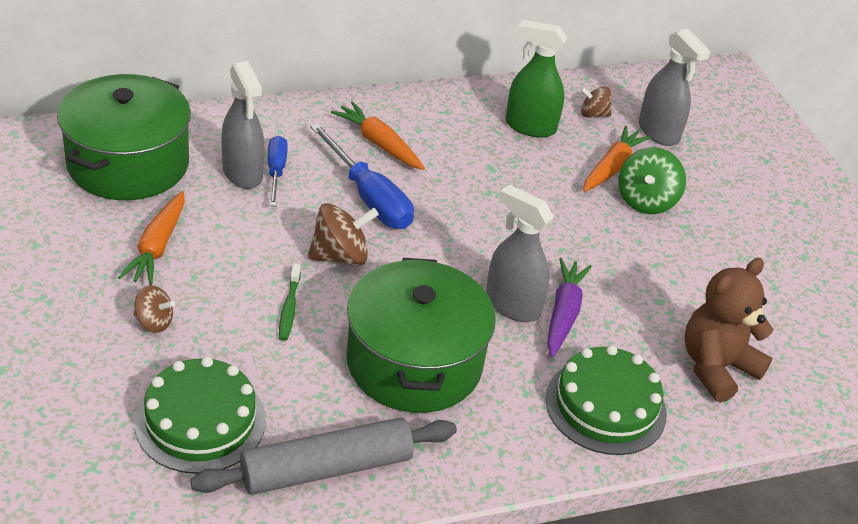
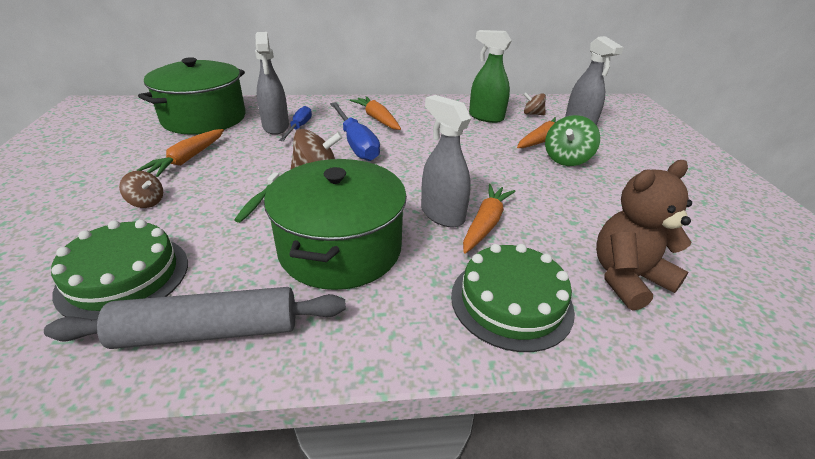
camera: 15 degrees right, 5 degrees down
purple carrot [547,258,592,358] -> orange carrot [463,184,515,253]

